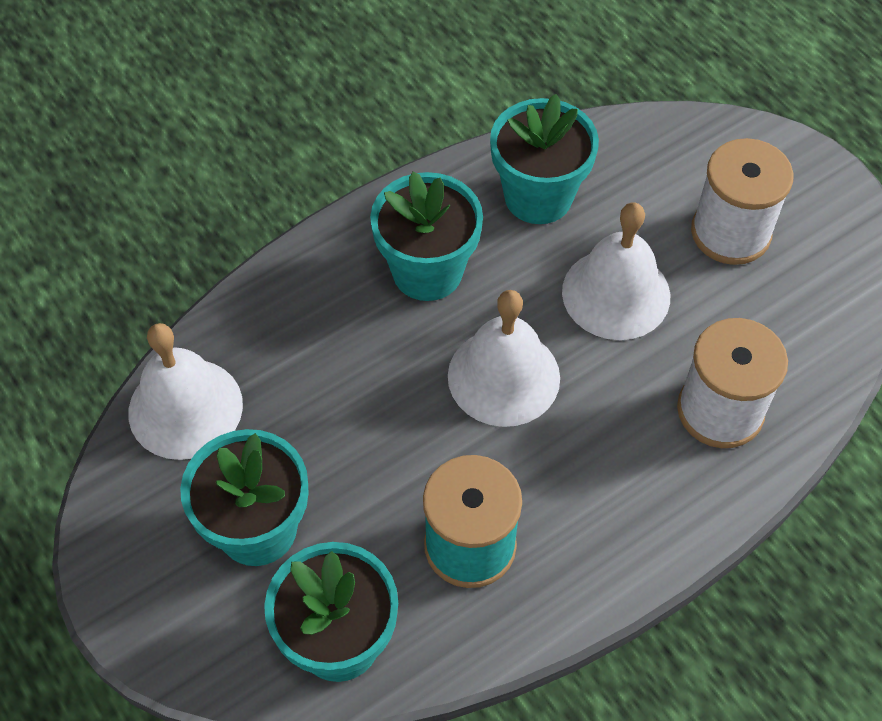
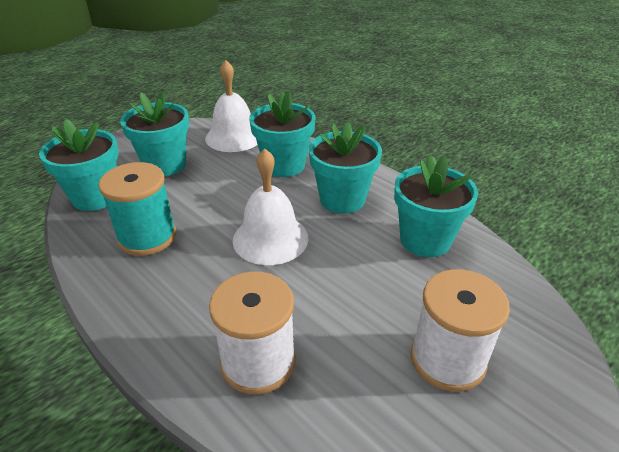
camera: 80 degrees right, 20 degrees down
white bell [562,202,670,340] -> none
none -> turquoise flower pot [249,91,316,177]

